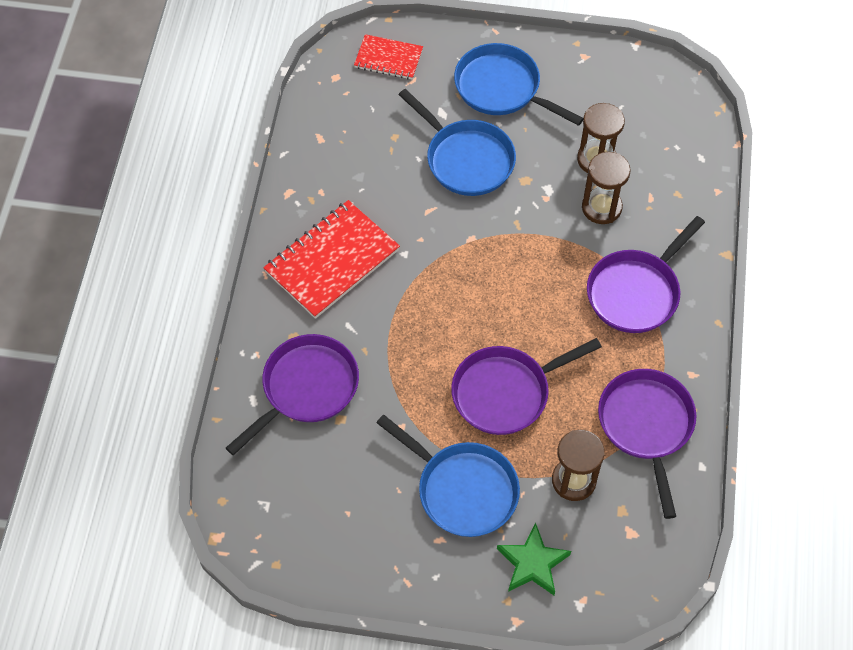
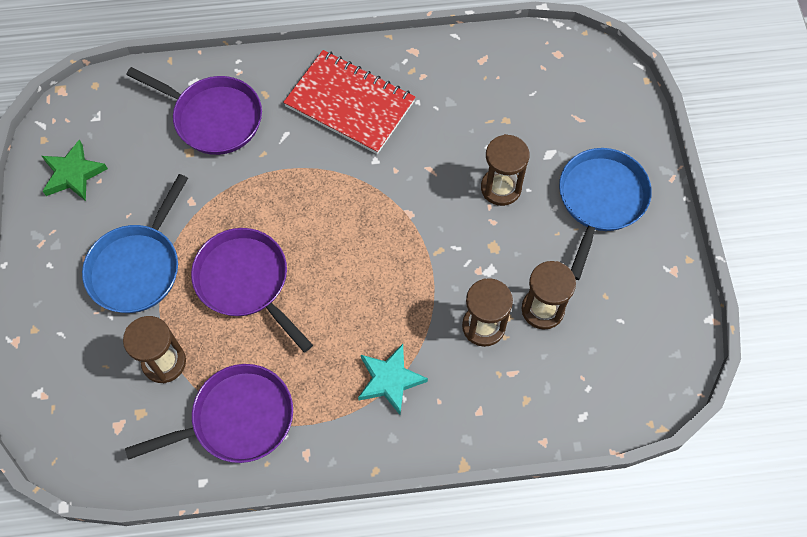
camera: 75 degrees right, 5 degrees up
red notebook [354,34,423,80] -> none
blue pan [399,89,516,196] -> brown hourglass [481,134,529,206]
green star [497,523,571,595] -> green star moved to [42,139,108,201]
purple pan [587,216,705,333] -> turquoise star [358,344,428,415]

